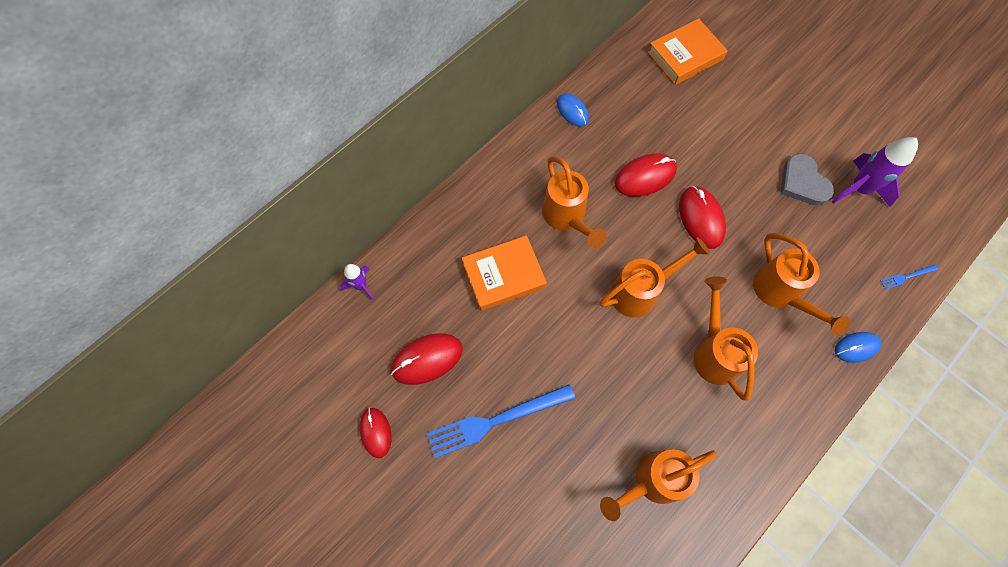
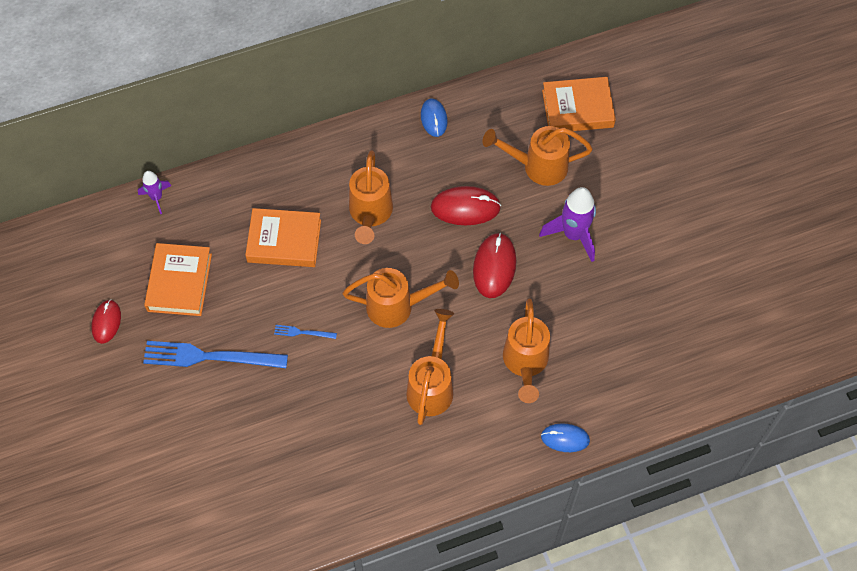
camera: 25 degrees right, 5 degrees down
red mouse [391,333,463,385] -> orange book [144,243,212,316]
orange watering can [600,450,717,521] -> orange watering can moved to [482,126,593,186]
grey heart [780,153,834,206] -> none
purple rocket [831,137,918,207] -> purple rocket moved to [539,187,596,262]
blue fork [880,264,939,290] -> blue fork moved to [274,325,337,339]

